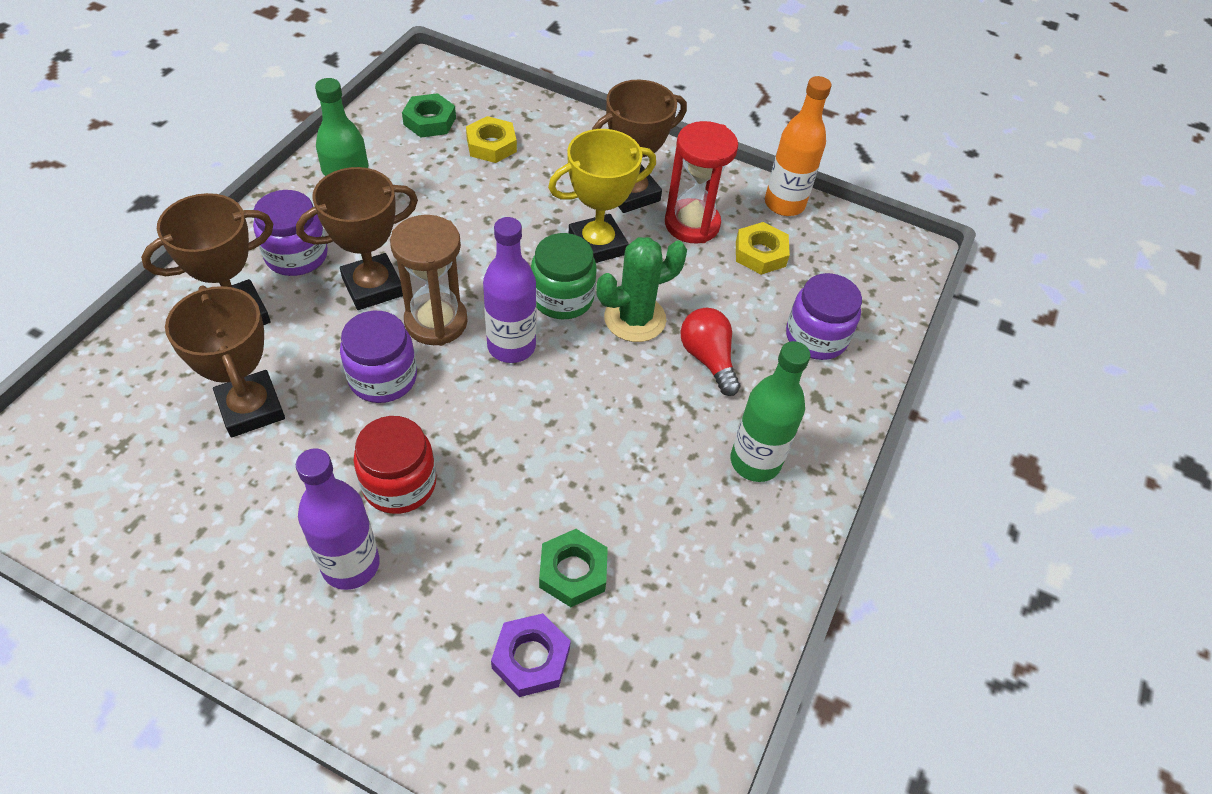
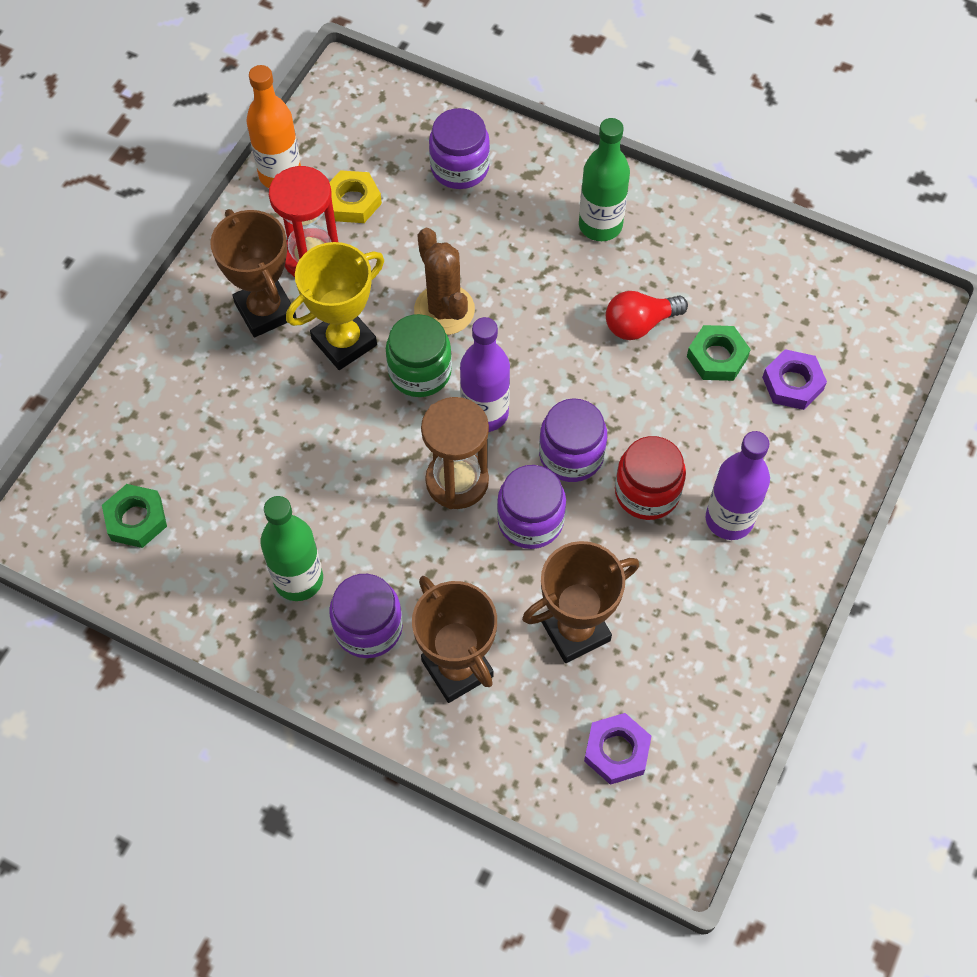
camera: 85 degrees left, 10 degrees up
brown trophy [296,167,418,310] -> none
yellow nut [466,116,517,163] -> none
yellow trophy [548,129,656,263] -> yellow trophy turned 75 degrees clockwise [286,242,384,370]
green cactus [596,237,687,342] -> brown cactus [414,228,475,335]
red light bulb [680,308,740,396] -> red light bulb moved to [606,291,688,340]
none -> purple jar [539,398,607,482]
none -> purple nut [584,713,651,785]

